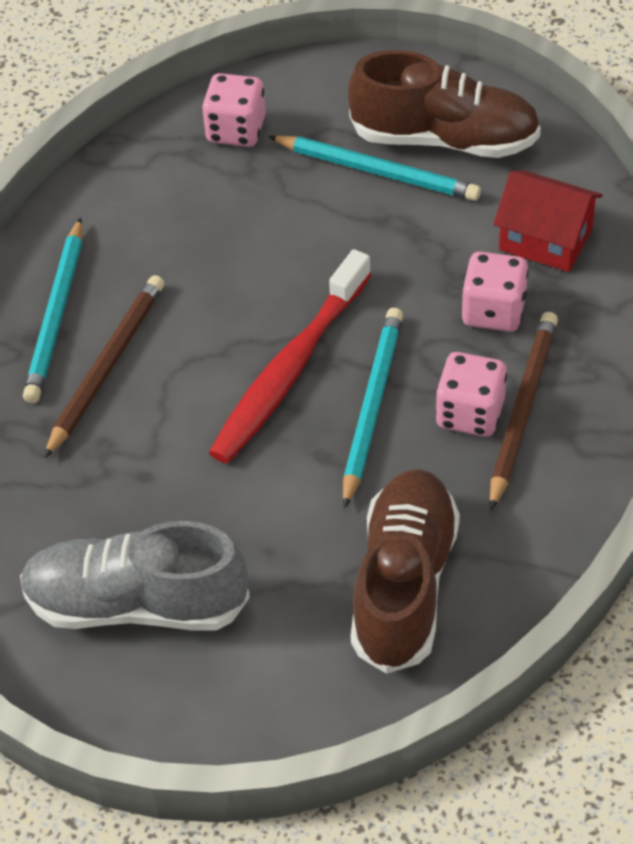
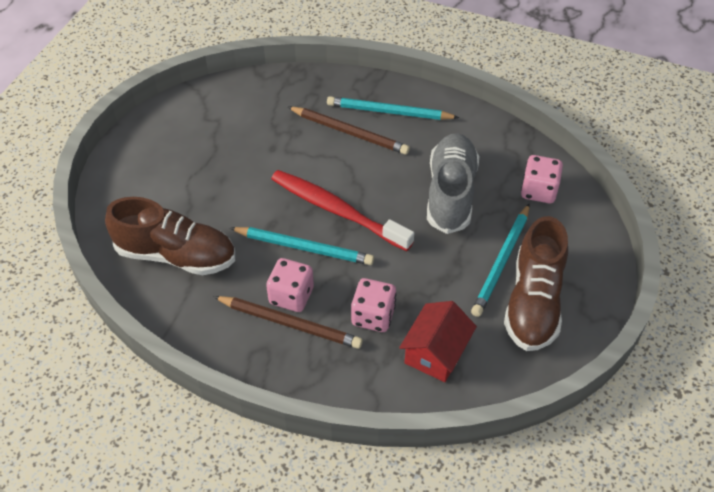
camera: 90 degrees right, 0 degrees up
grey shoe [20,521,250,631] -> grey shoe moved to [427,133,479,234]

